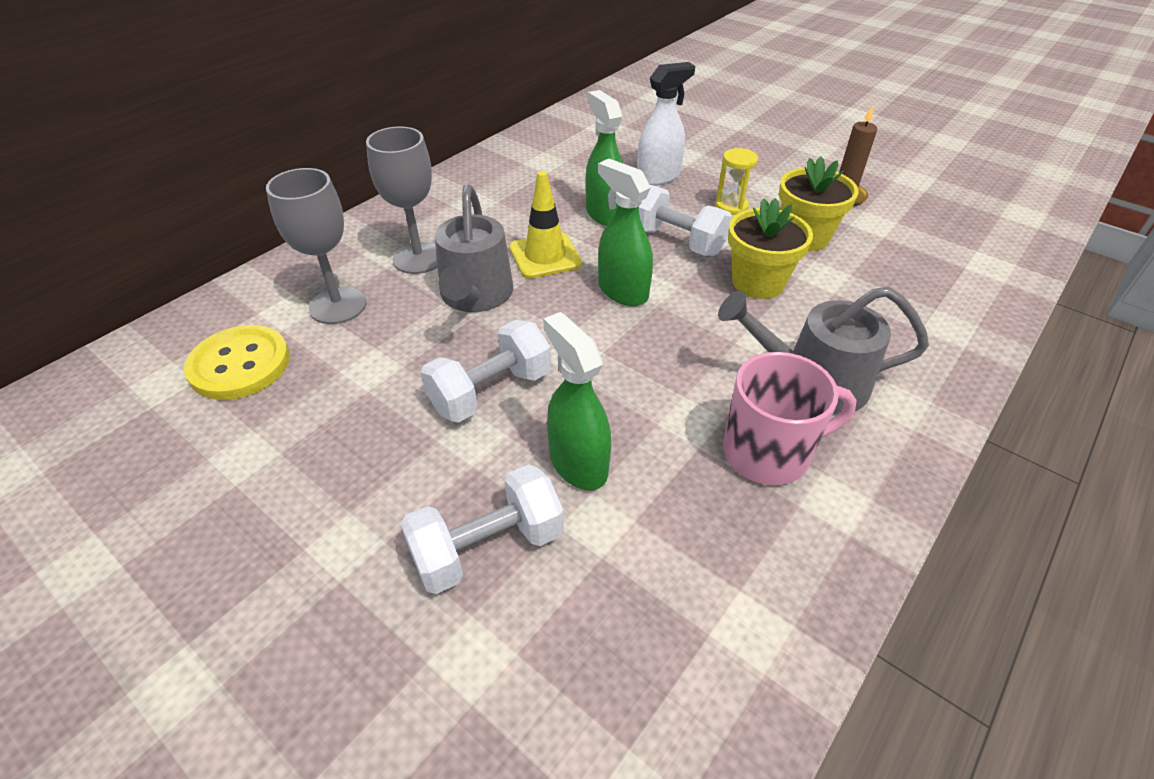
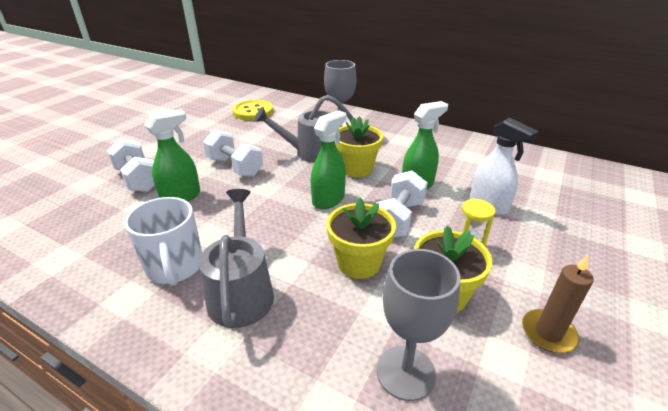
camera: 80 degrees right, 10 degrees down
grey goblet [266,168,367,324] -> grey goblet moved to [377,249,460,401]
yellow traffic cone [509,171,582,279] -> yellow flower pot [335,116,383,177]
pink mug [723,352,857,485] -> white mug [124,197,202,286]

